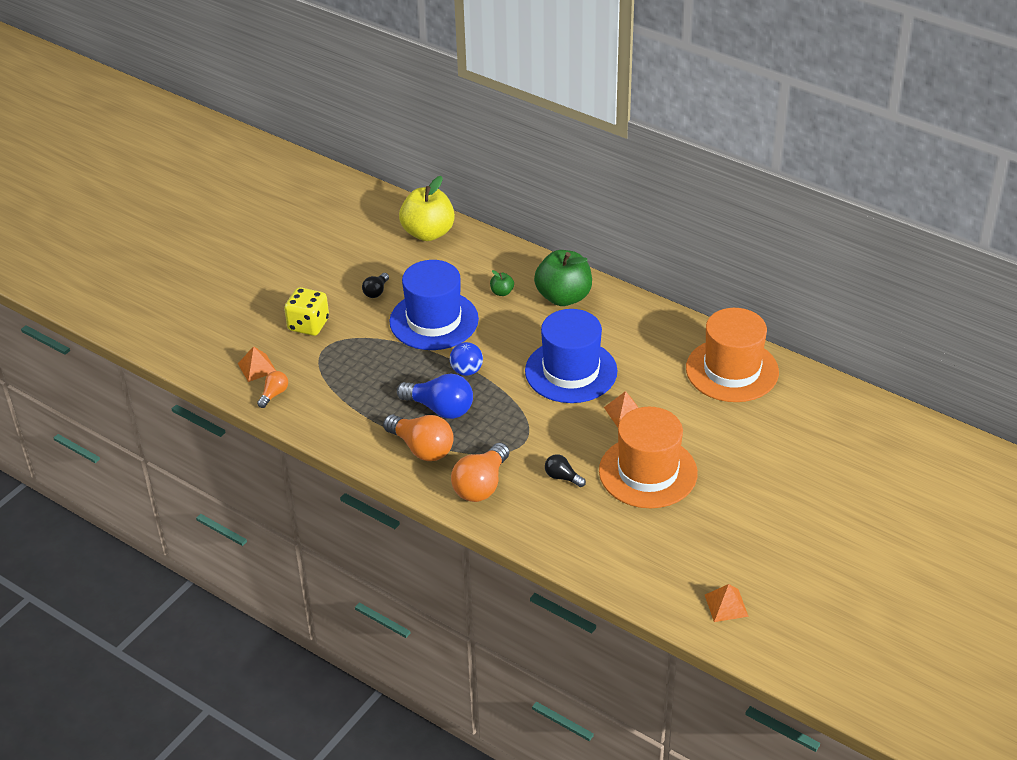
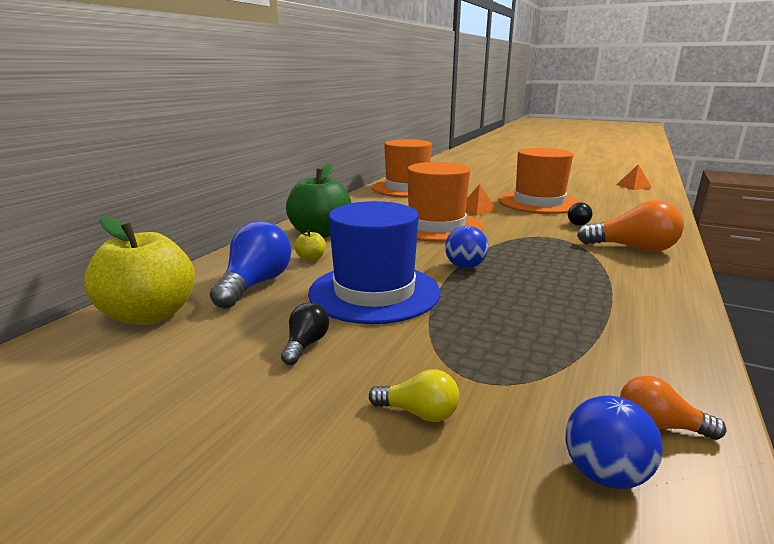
camera: 100 degrees left, 20 degrees down
orange pyramid [238,346,276,382] -> blue ball [565,395,663,489]
yellow dice [284,287,329,336] -> yellow light bulb [369,369,459,422]
black light bulb [362,273,389,298] -> black light bulb turned 90 degrees counterclockwise [281,302,329,365]
orange light bulb [383,415,454,461] -> none
blue light bulb [397,374,473,419] -> blue light bulb moved to [210,221,291,309]
green apple [490,270,514,296] -> yellow apple [294,230,326,262]
blue hat [525,309,617,403] -> orange hat [407,162,484,242]

